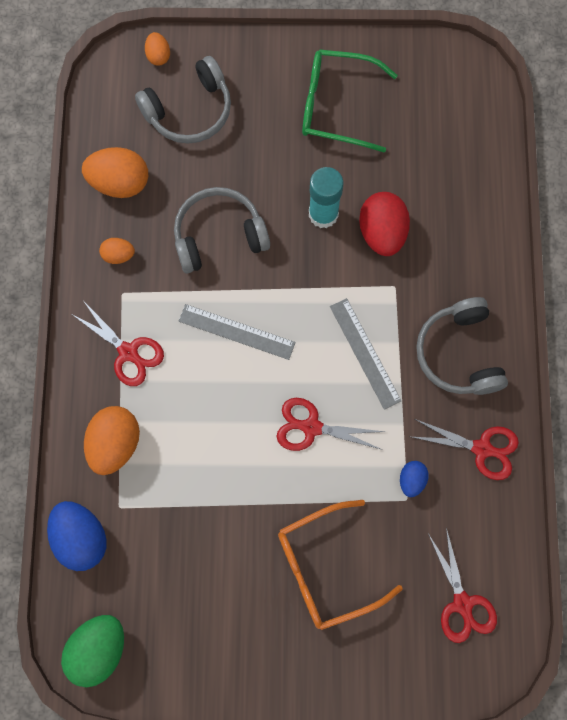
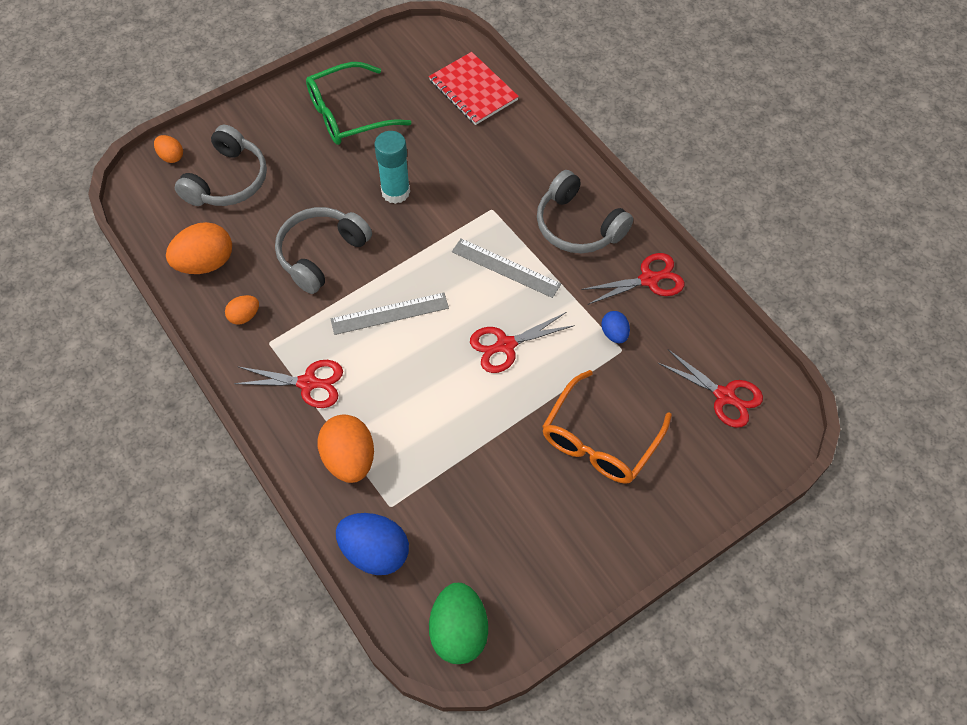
camera: 35 degrees left, 15 degrees down
red egg [359,192,410,256] -> none
none -> red notebook [429,52,519,125]

